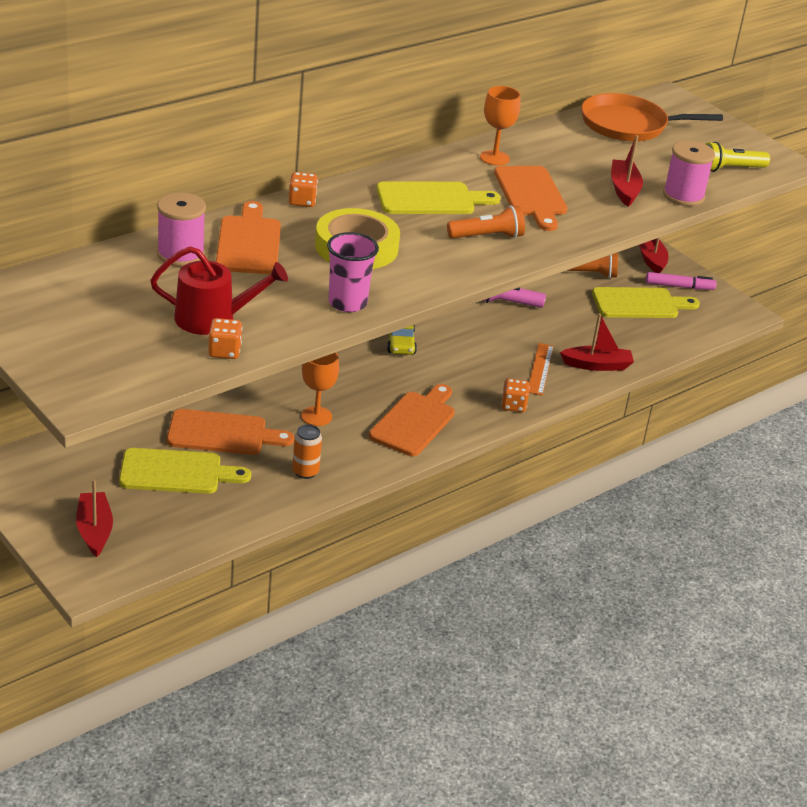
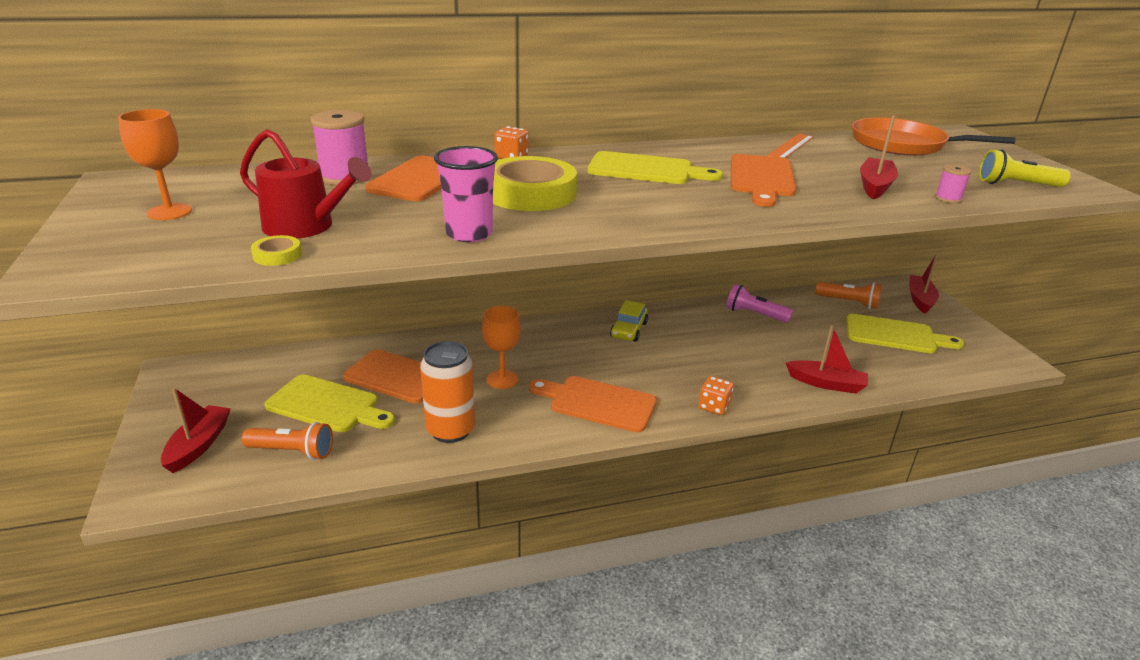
camera: 25 degrees right, 5 degrees down
orange dice [208,318,242,359] -> yellow tape [251,235,302,266]
orange can [292,424,322,479] -> orange can [420,341,475,443], size x1.68
orange cutting board [369,384,455,456] -> orange cutting board turned 120 degrees counterclockwise [529,376,657,432]
orange flashlight [447,206,525,238] -> orange flashlight moved to [241,422,333,460]
orange goblet [480,86,520,166] -> orange goblet moved to [118,109,192,220]
orange ruler [529,343,554,395] -> orange ruler moved to [767,134,814,158]
pink marker [646,272,716,290] -> none
pink spool [663,141,715,206] -> pink spool [935,164,972,203], size x0.52

